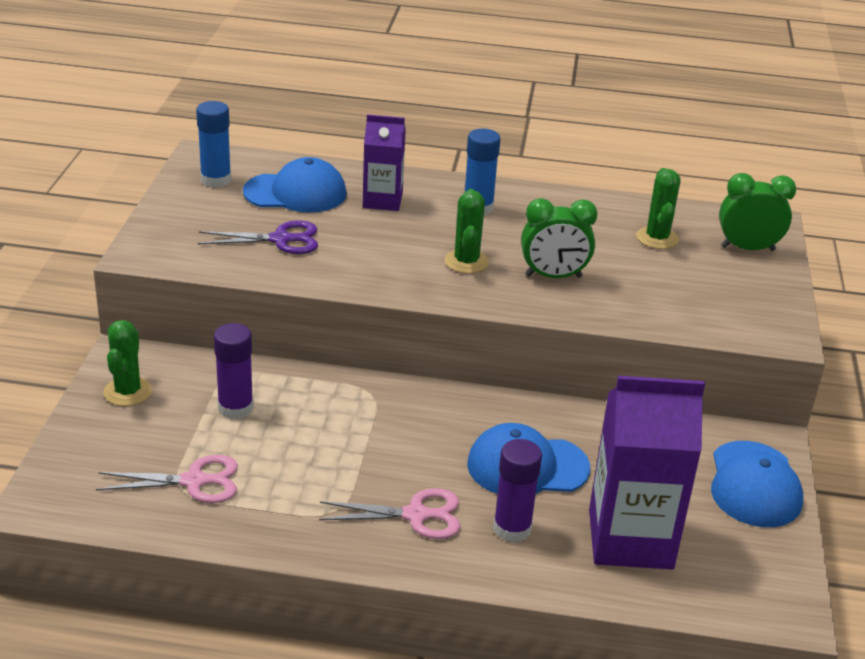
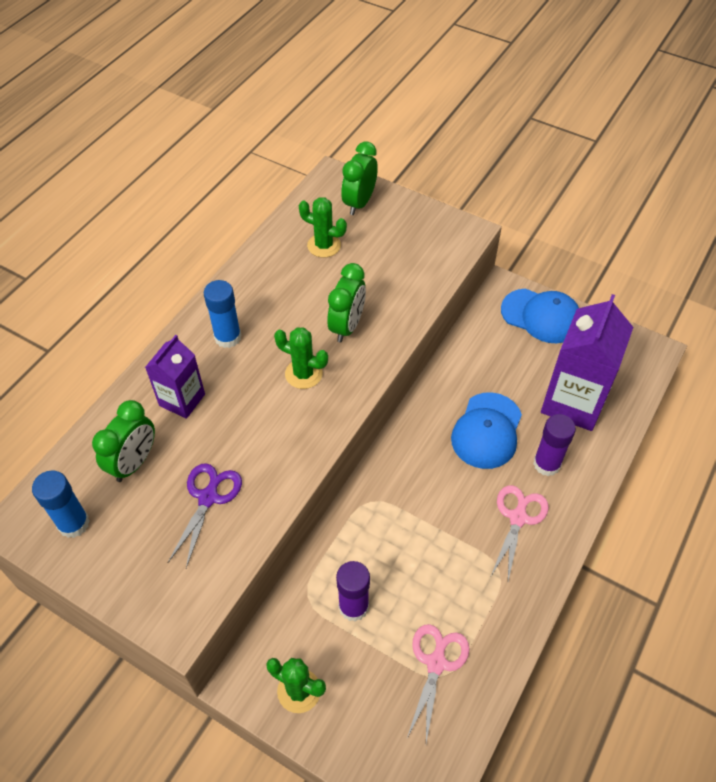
camera: 65 degrees left, 20 degrees up
blue cap [243,157,347,213] -> green clock [92,400,155,482]

